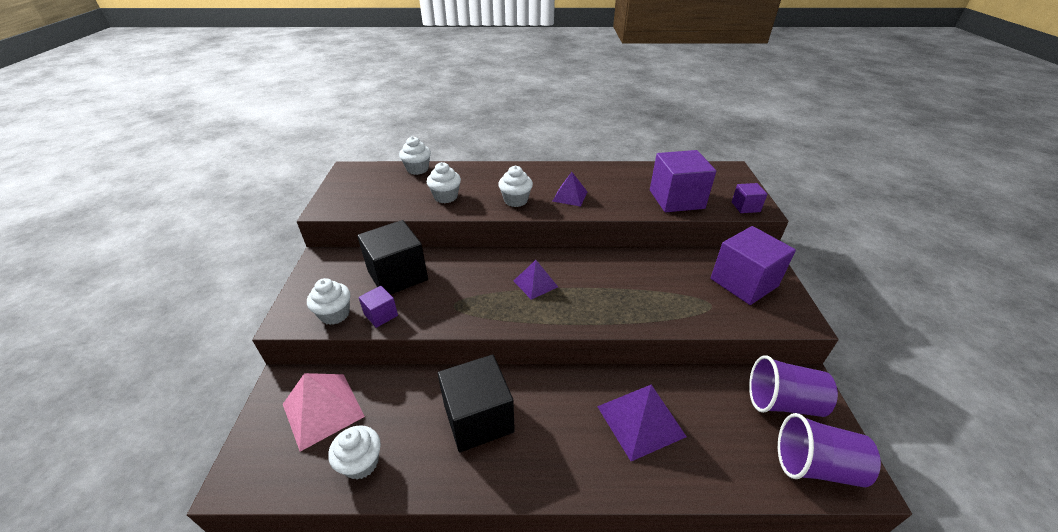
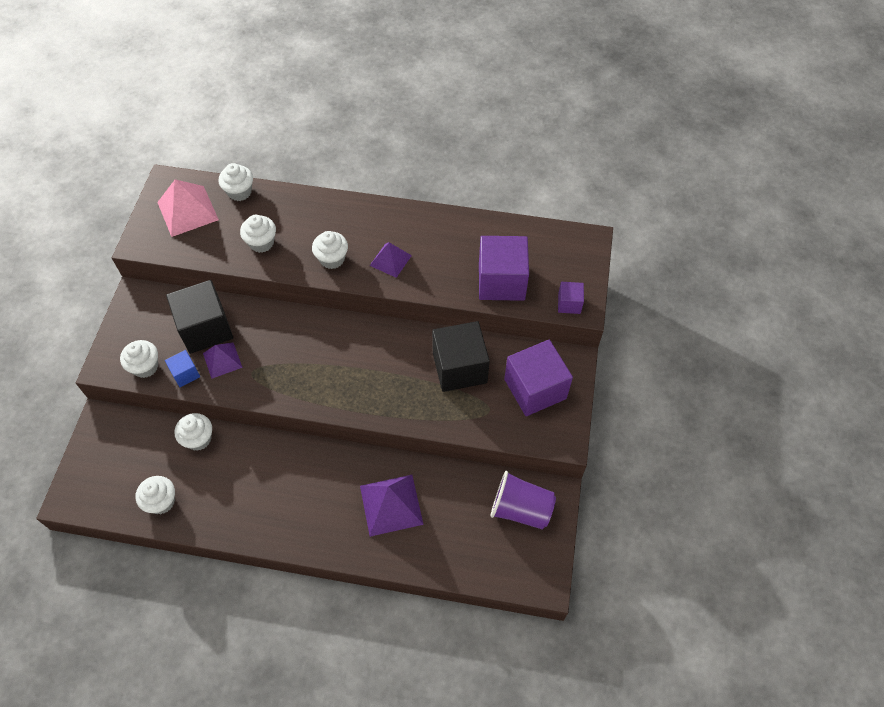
camera: 10 degrees right, 20 degrees up
pink pyramid [283,373,365,452] -> pink pyramid moved to [157,179,219,237]
purple cube [359,286,398,328] -> blue cube [165,350,200,387]
black cube [438,354,515,452] -> black cube moved to [432,321,490,392]
purple pyramid [514,260,558,300] -> purple pyramid moved to [203,342,243,379]
purple cup [778,413,881,487] -> none
none -> white cupcake [174,413,212,451]

